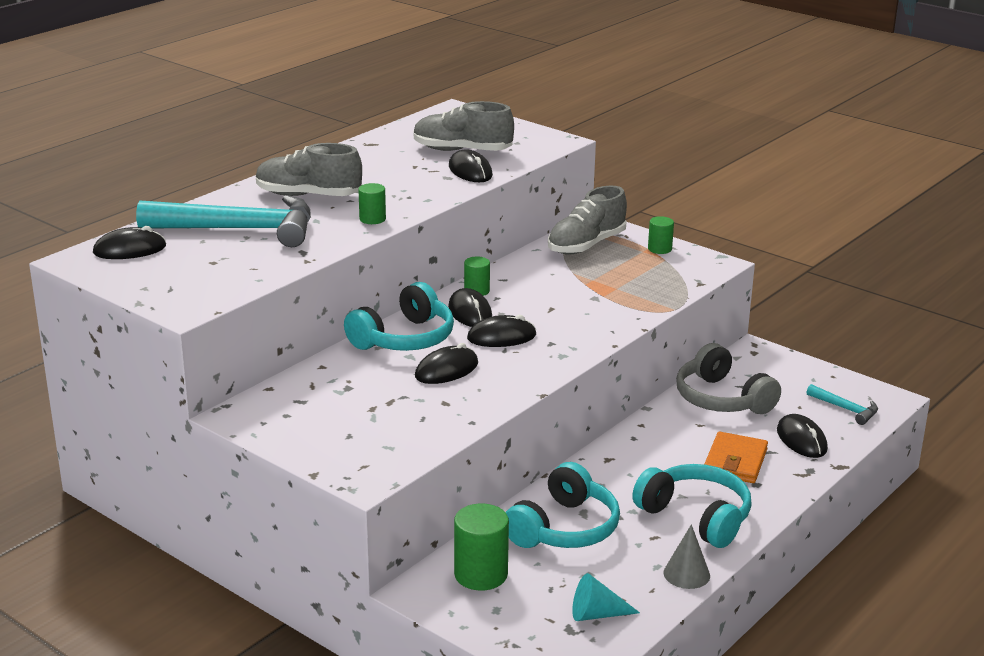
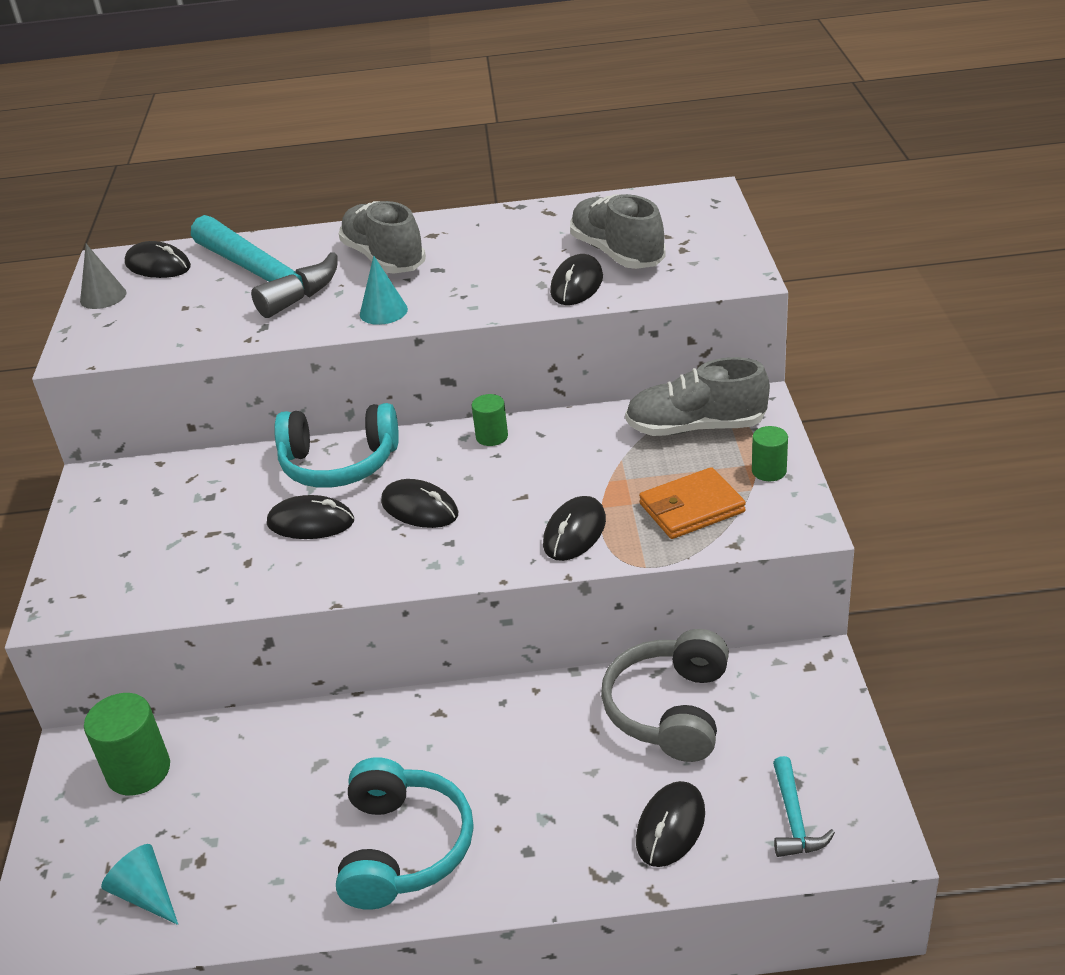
camera: 50 degrees right, 10 degrees up
green cylinder [358,183,386,224] -> turquoise cone [360,256,408,325]
black mouse [448,288,492,327] -> black mouse moved to [543,496,606,561]
turquoise headphones [506,462,620,548] -> none
grey cone [663,524,710,589] -> grey cone moved to [80,244,127,309]
orange wallet [704,432,768,483] -> orange wallet moved to [639,467,746,539]

